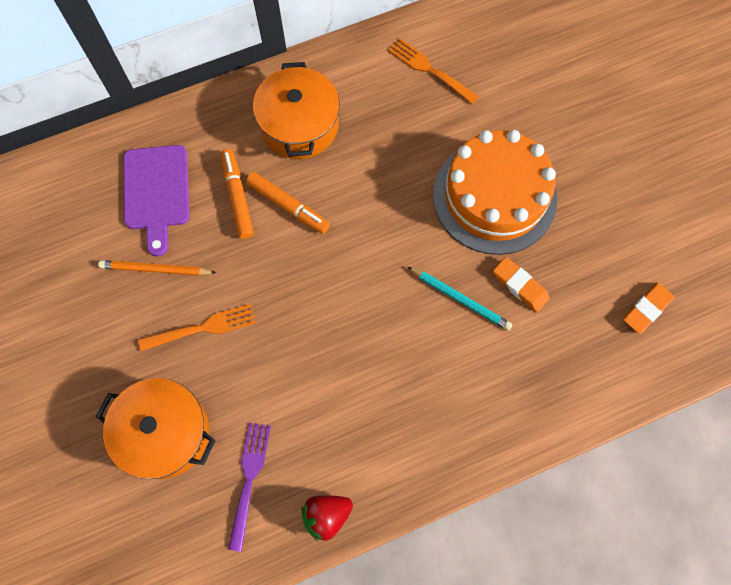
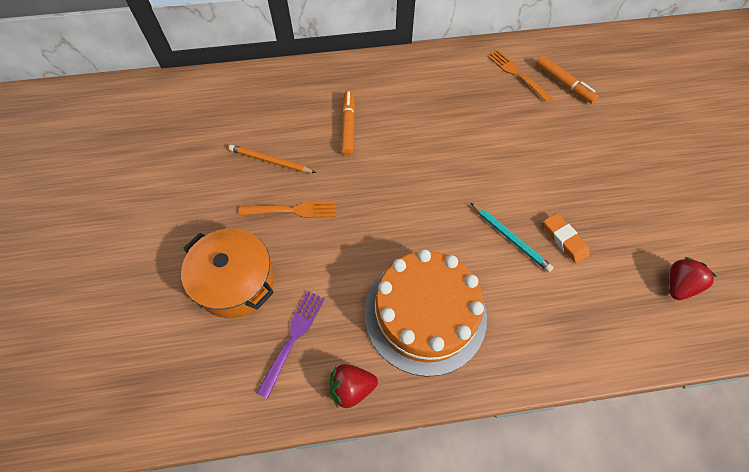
camera: 15 degrees right, 10 degrees down
purple cutting board [124,145,189,256] -> none
orange marker [246,172,330,234] -> orange marker moved to [536,56,599,104]
orange pot [253,62,340,159] -> none
orange cake [433,130,557,255] -> orange cake moved to [364,249,487,377]
orange eraser [623,282,674,334] -> red strawberry [669,257,717,300]

